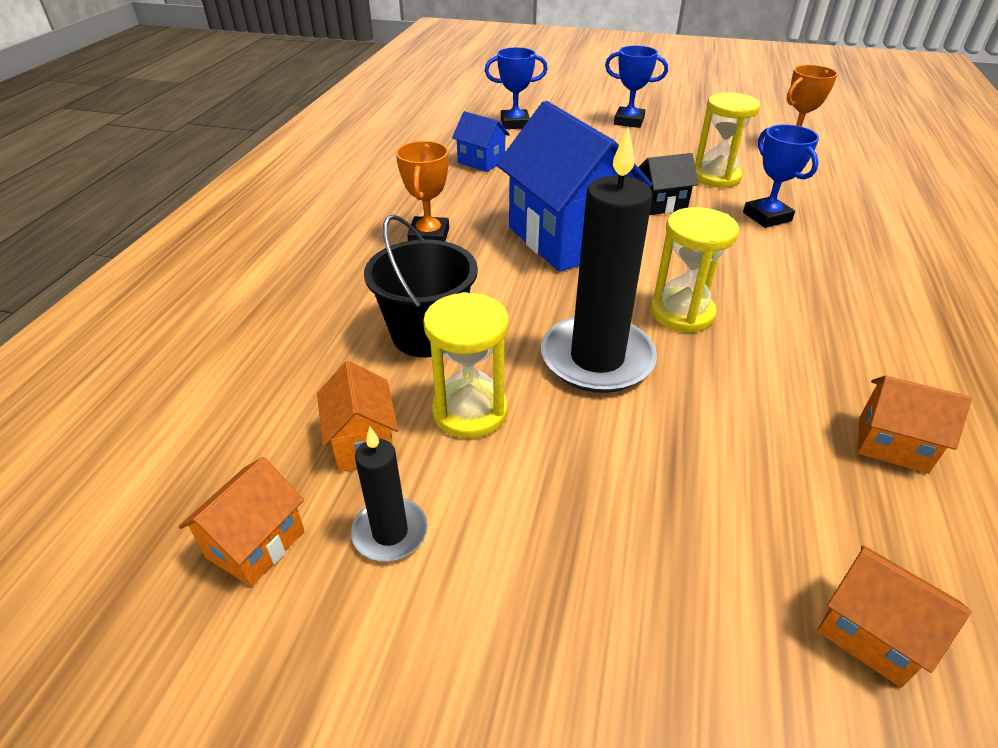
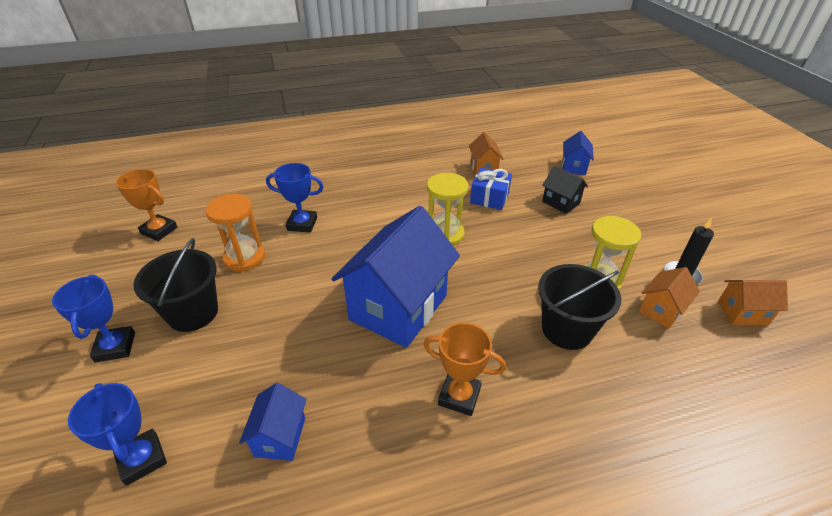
camera: 120 degrees left, 0 degrees up
orange trophy [396,141,449,241] -> orange trophy turned 45 degrees clockwise [423,323,506,416]
black candle [541,127,657,393] -> none
black house [638,153,698,215] -> black house moved to [542,166,588,214]
yellow hourglass [695,92,761,188] -> orange hourglass [205,194,265,271]
blue trophy [743,124,819,228] -> blue trophy turned 60 degrees clockwise [266,163,324,233]
orange house [817,545,971,688] -> blue house [562,131,594,175]
none -> black bucket [133,238,218,332]
none -> blue gift [470,168,512,210]

